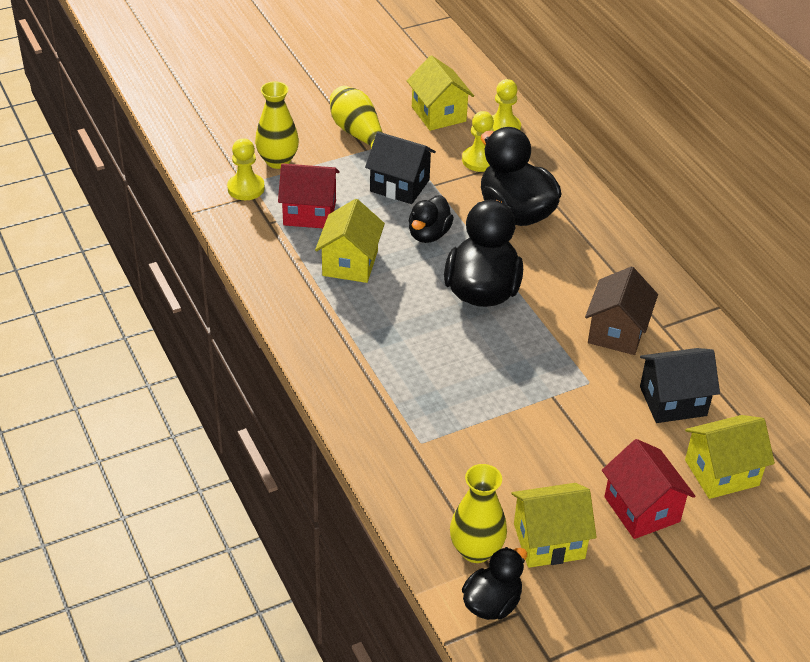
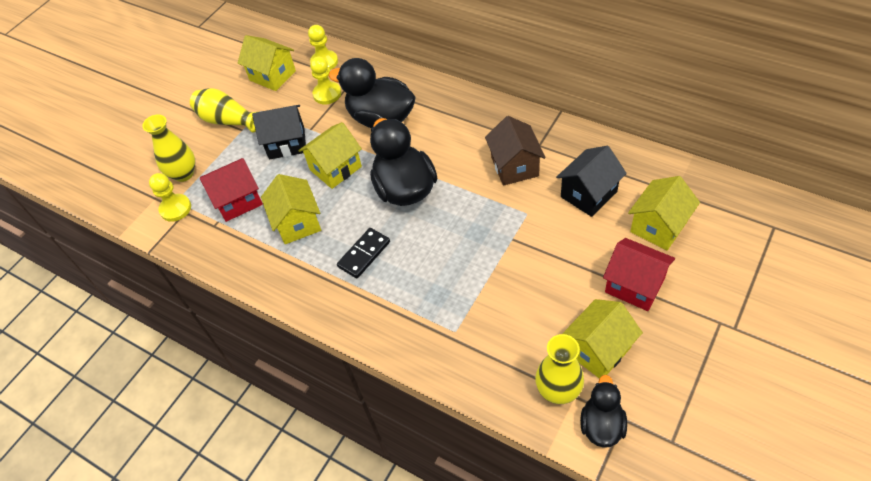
camera: 25 degrees left, 10 degrees up
black duck [408,195,454,243] -> yellow house [298,122,362,189]
none -> black domino [337,228,390,279]

